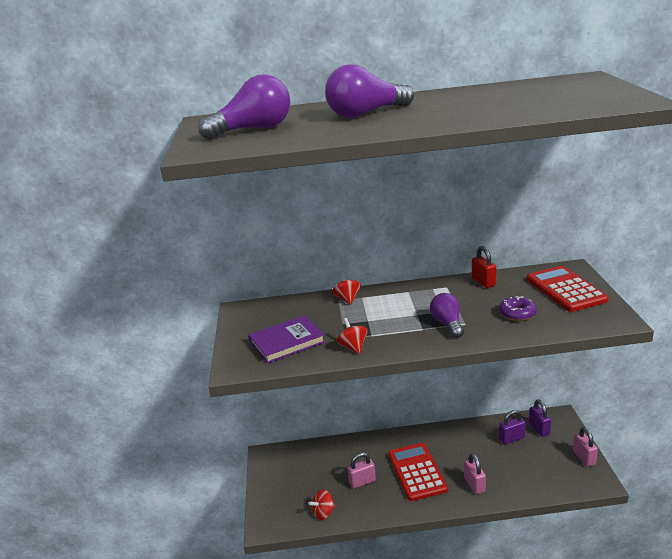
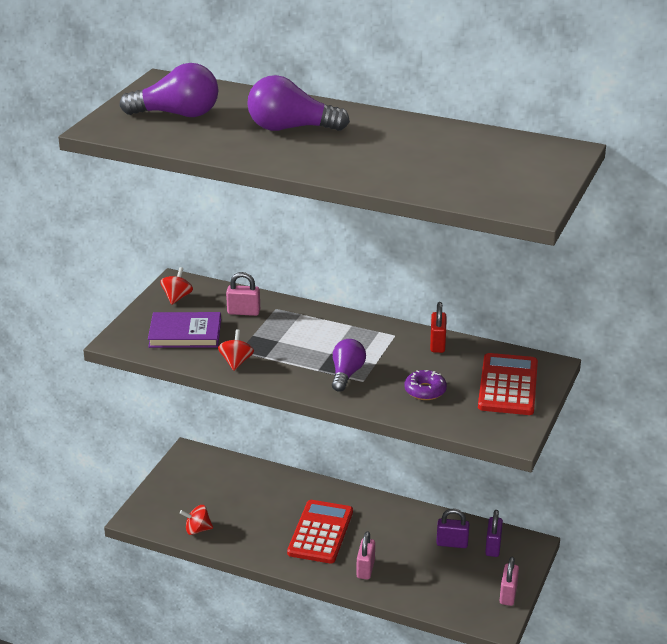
camera: 25 degrees right, 5 degrees up
red spinning top [332,273,361,305] -> red spinning top moved to [160,267,193,305]
pink padlock [347,452,376,489] -> pink padlock moved to [226,272,260,316]

